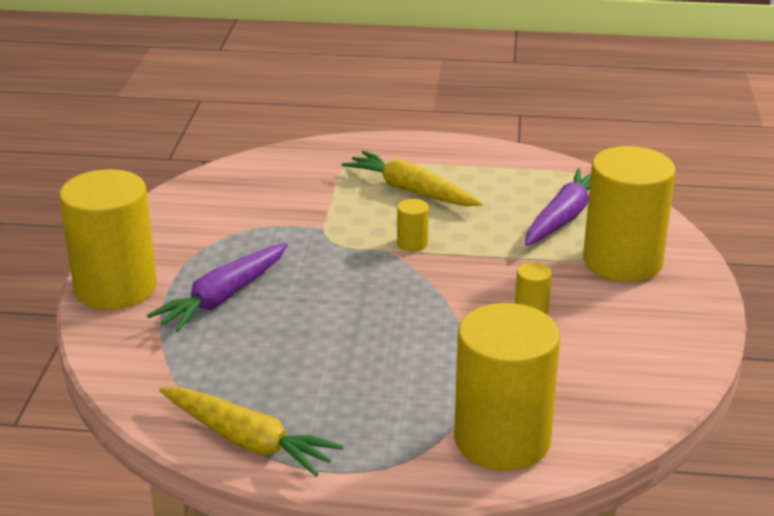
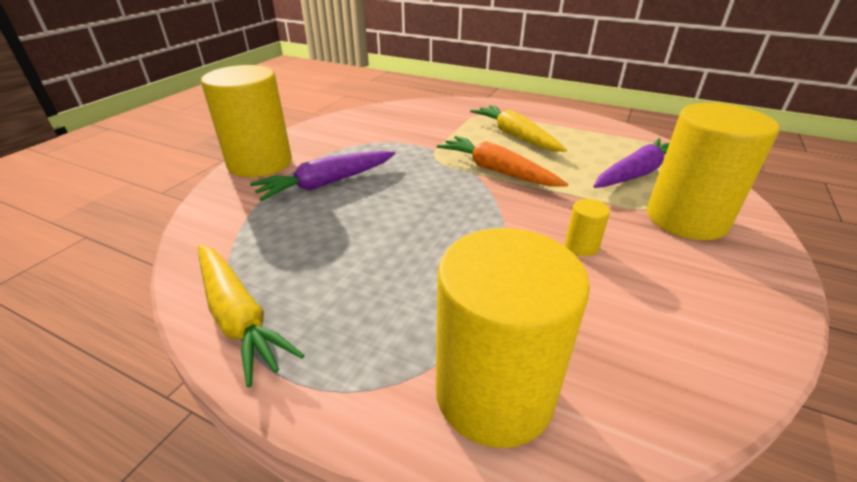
camera: 20 degrees right, 5 degrees up
yellow cylinder [397,199,429,251] -> orange carrot [437,136,568,187]

